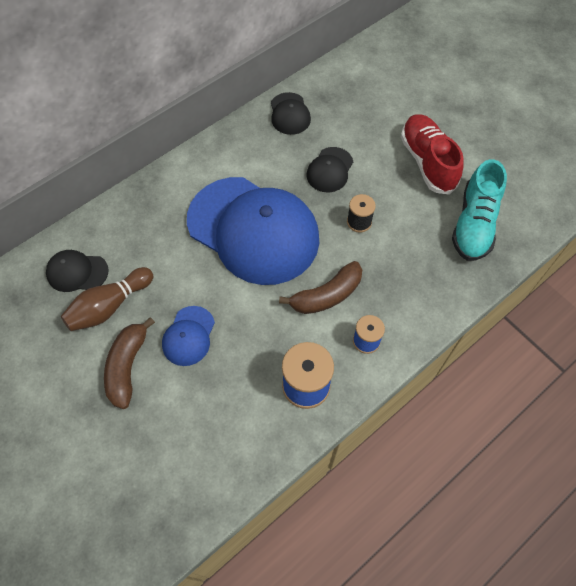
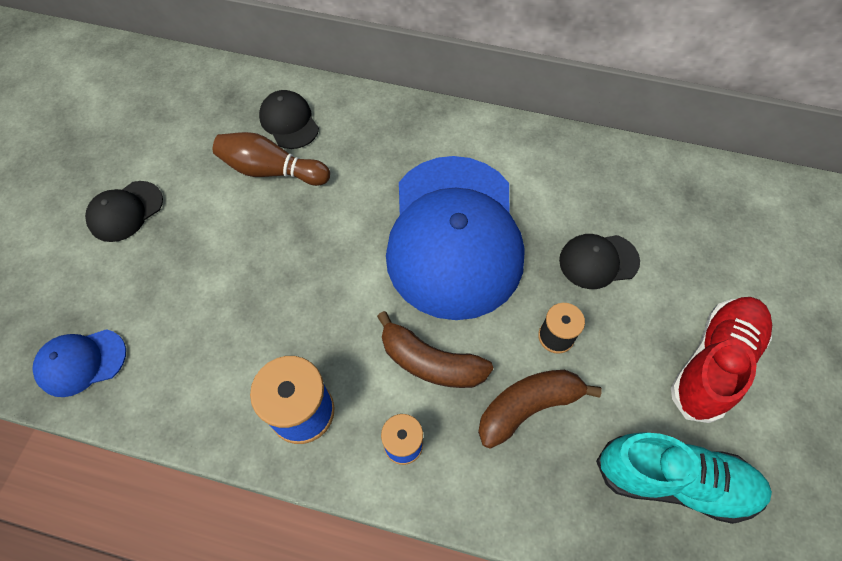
camera: 55 degrees right, 0 degrees up
brown banana [104,317,155,409] -> brown banana moved to [478,370,602,448]
blue cap [162,306,215,366] -> blue cap moved to [32,329,126,397]
black cap [271,92,311,135] -> black cap moved to [85,181,163,242]
turquoise shoe [452,159,507,261] -> turquoise shoe turned 150 degrees counterclockwise [596,432,772,524]

